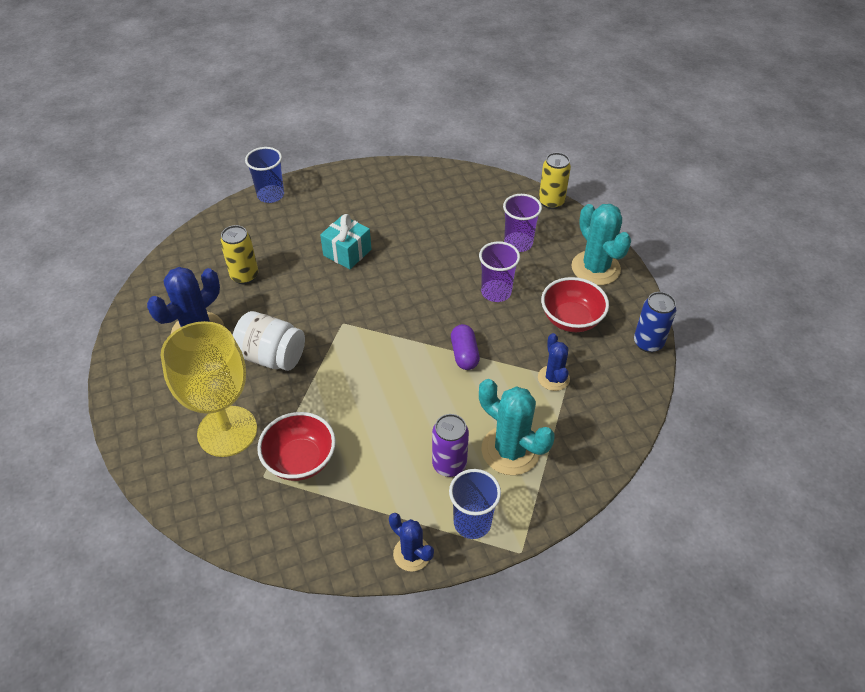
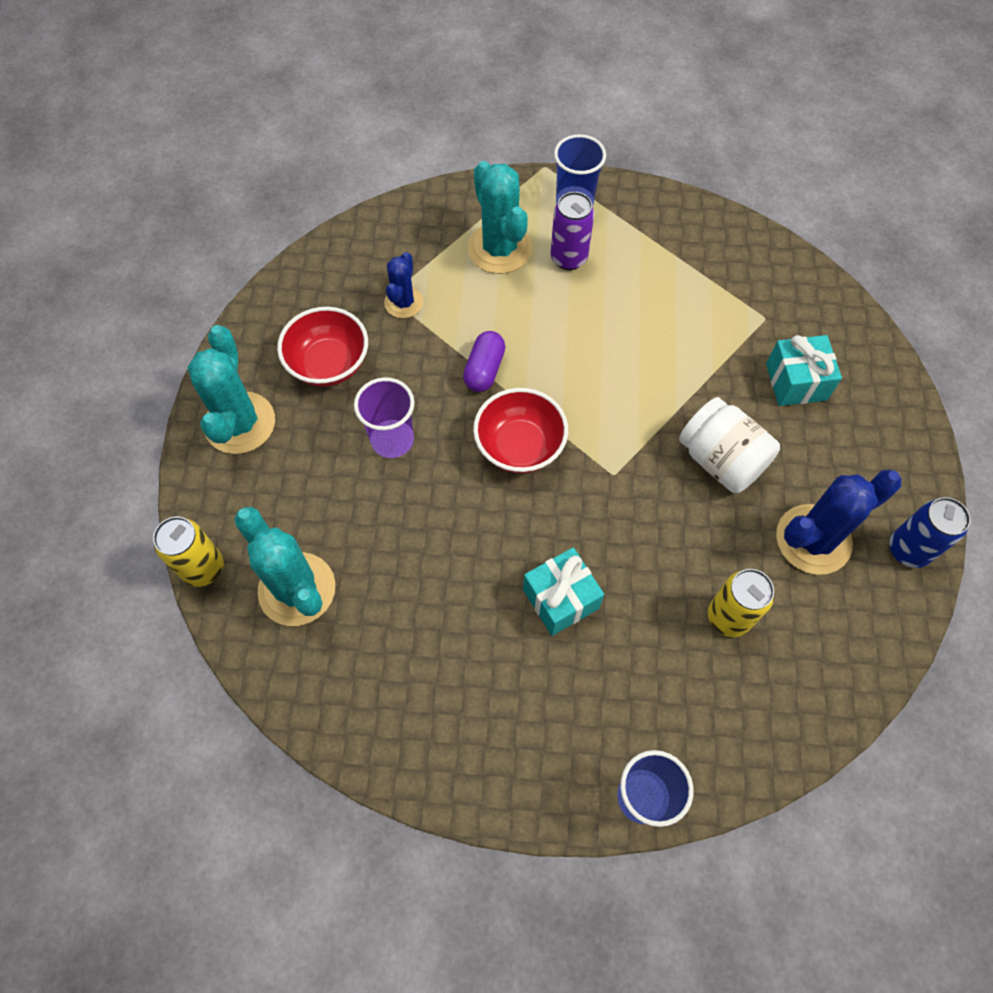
camera: 155 degrees left, 15 degrees up
yellow goblet [161,321,257,457] -> turquoise gift [766,335,842,406]
red bowl [257,412,336,481] -> red bowl moved to [473,388,568,473]
blue cactus [389,513,434,572] -> none
purple cup [503,194,542,252] -> none
blue can [634,292,676,353] -> blue can moved to [889,497,971,568]
none -> turquoise cactus [234,507,335,626]

